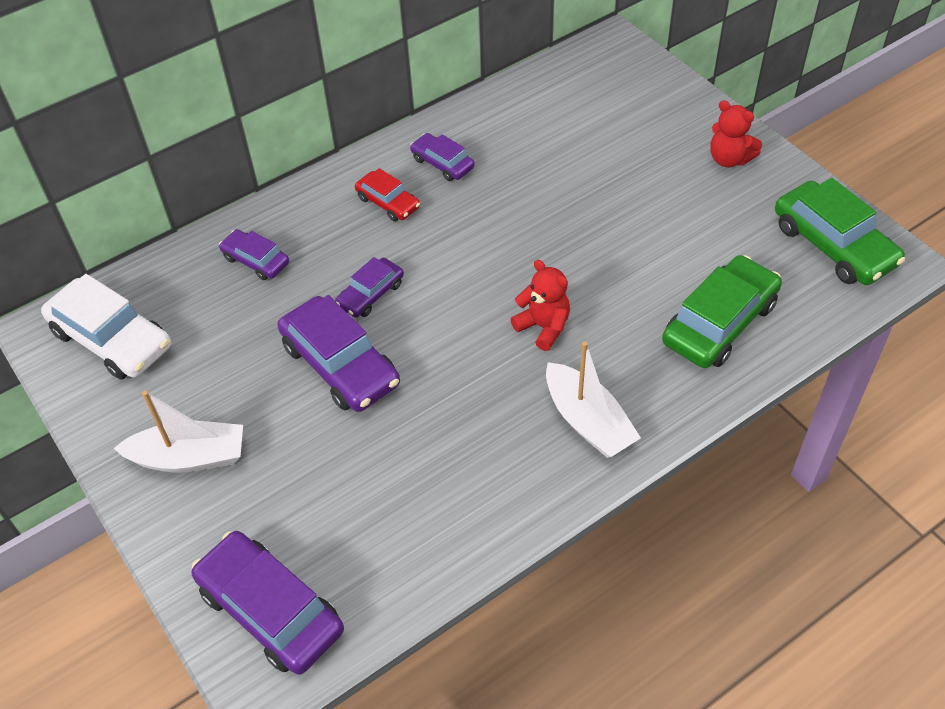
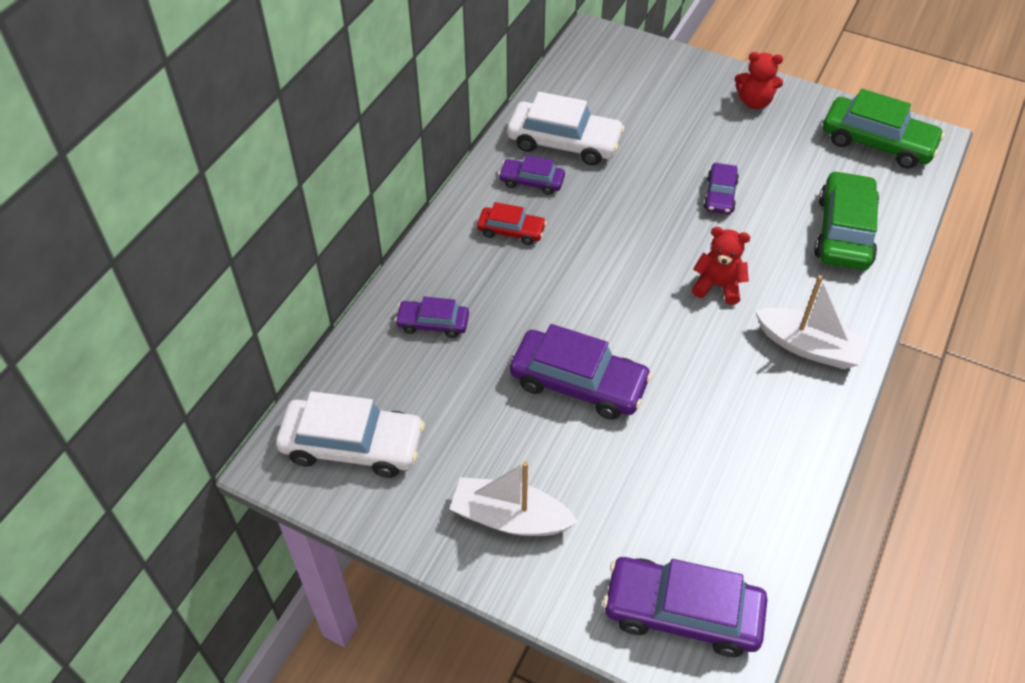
camera: 30 degrees left, 0 degrees up
white boat [114,391,243,473] -> white boat turned 135 degrees counterclockwise [450,461,578,536]
purple car [335,257,404,318] -> purple car moved to [703,163,739,214]
none -> white car [507,92,625,165]

